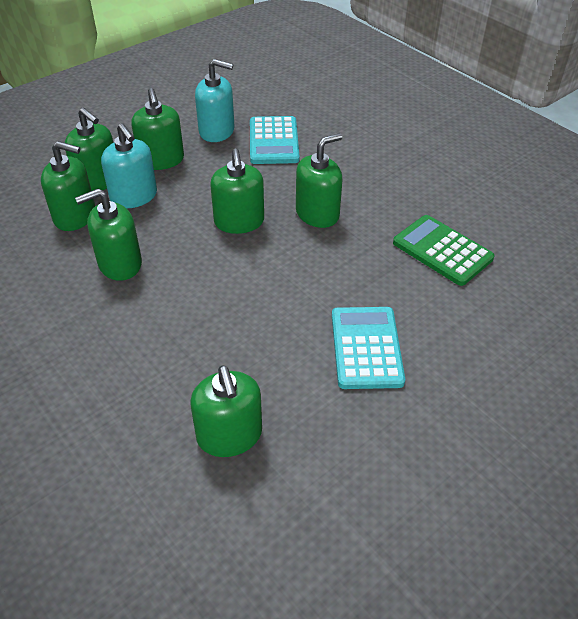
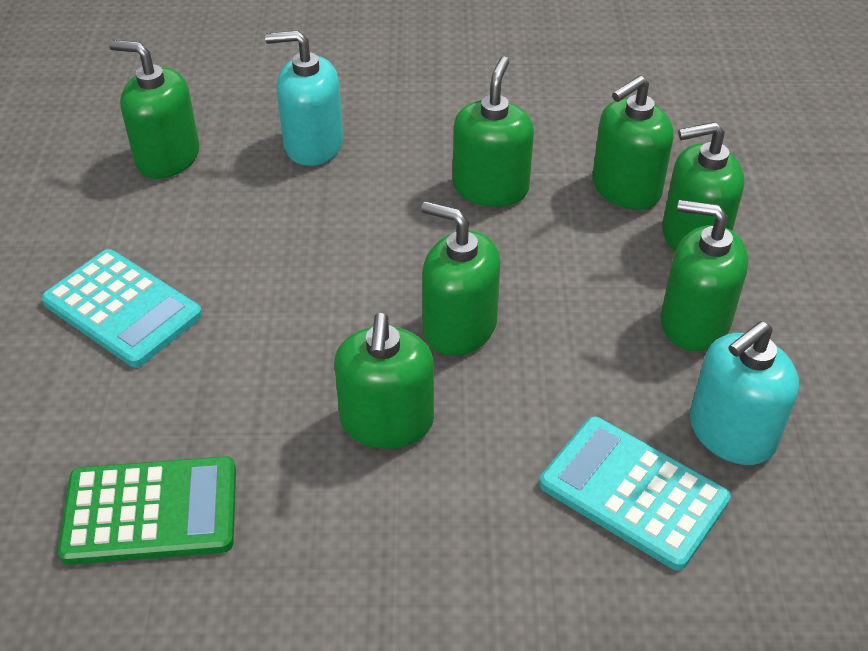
camera: 130 degrees right, 0 degrees up
turquoise soap dispenser [101,123,157,208] -> turquoise soap dispenser moved to [265,30,343,166]

